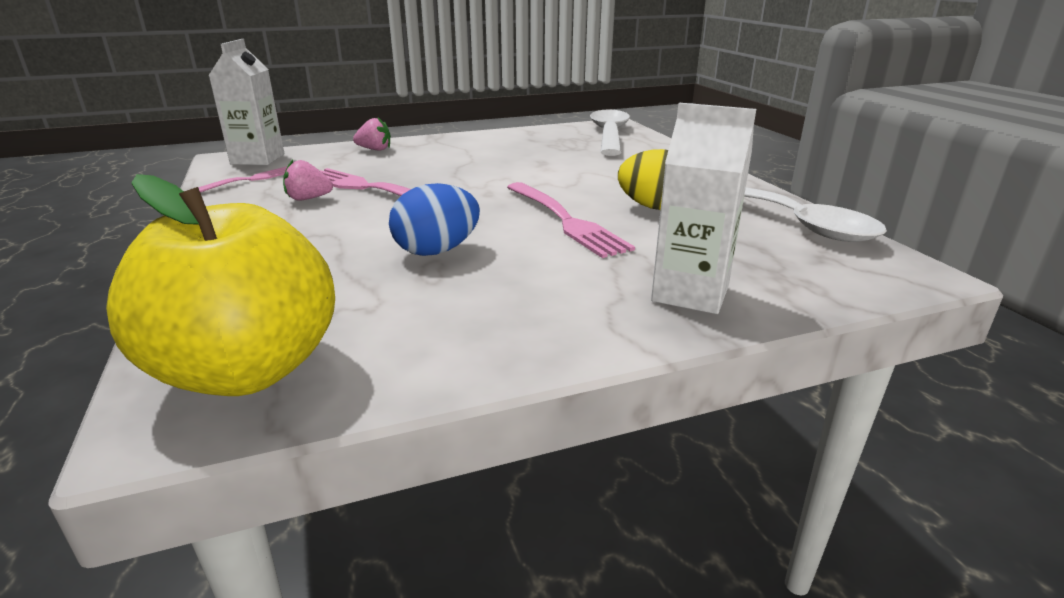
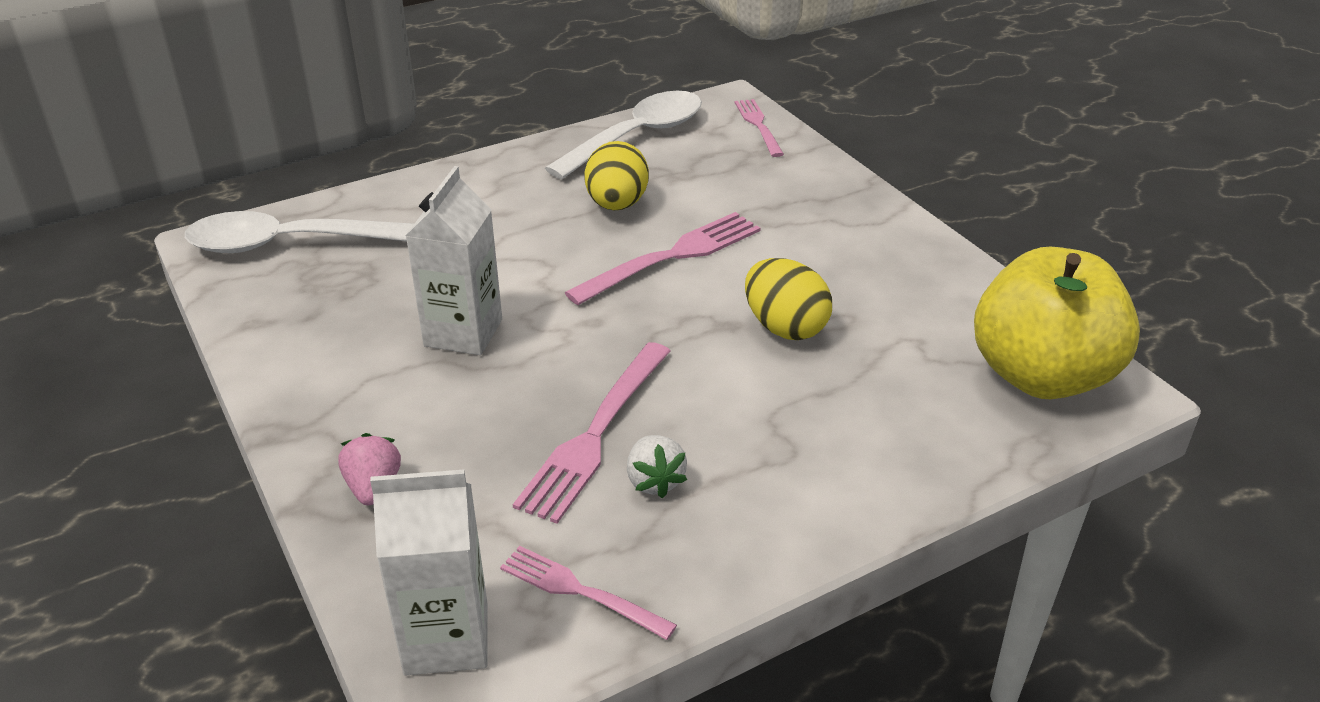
camera: 100 degrees left, 10 degrees up
pink strawberry [283,160,333,201] -> white strawberry [627,435,687,498]
blue egg [389,183,480,256] -> yellow egg [745,258,832,340]
white carton [651,103,756,314] -> white carton moved to [405,166,502,355]
none -> pink fork [735,99,784,157]

